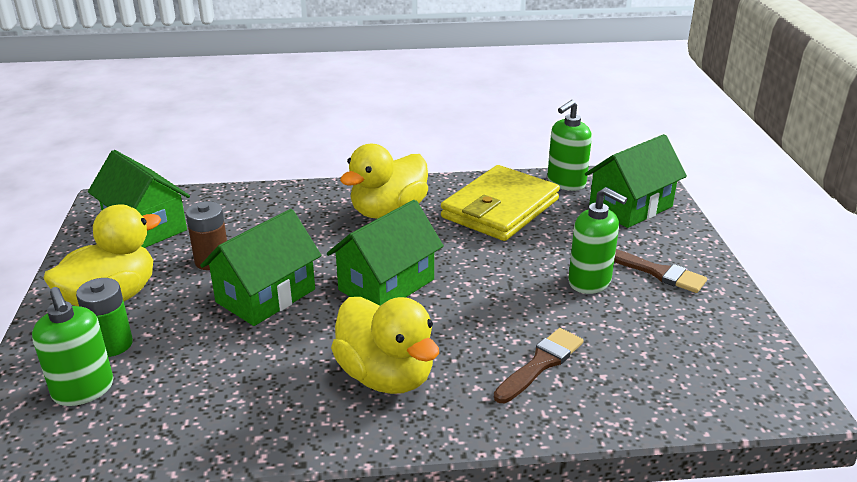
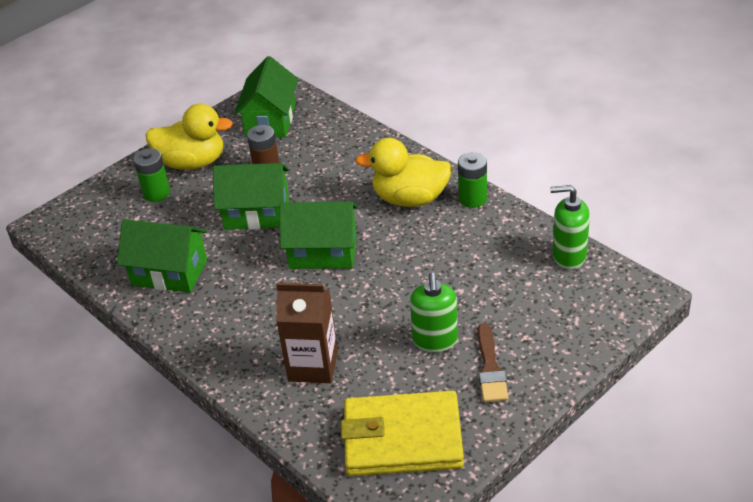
camera: 55 degrees right, 10 degrees up
green soap dispenser [32,287,114,406] -> none
yellow duck [331,297,439,394] -> none
yellow wallet [441,165,560,241] -> yellow wallet moved to [341,391,464,476]
brown brush [494,328,584,403] -> brown carton [276,283,338,383]
green house [585,134,687,228] -> green house moved to [117,219,207,293]
none -> green battery [458,152,487,208]

